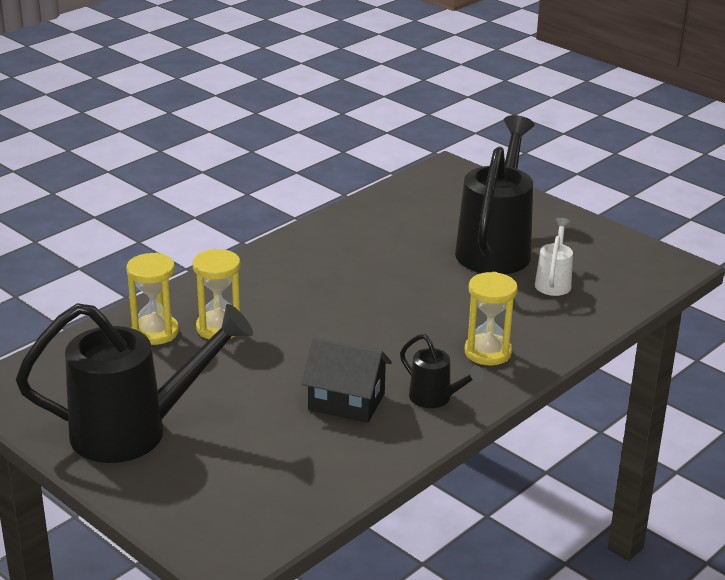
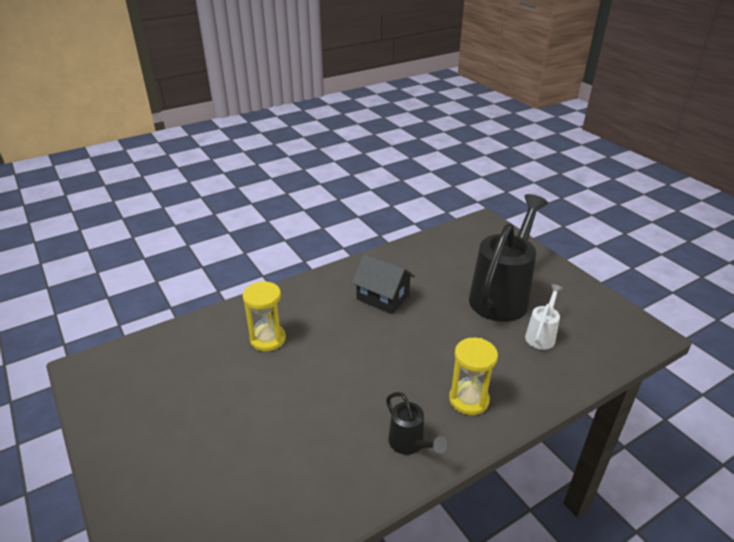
camera: 15 degrees right, 5 degrees up
black watering can [16,303,253,463] -> none
yellow hourglass [126,253,179,345] -> none
black house [301,337,392,423] -> black house moved to [351,253,415,314]

